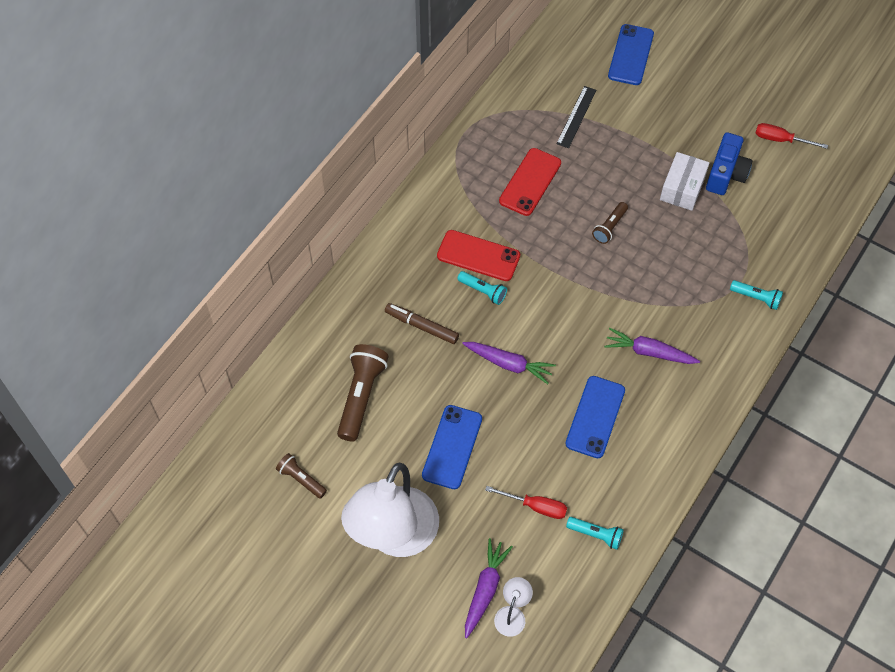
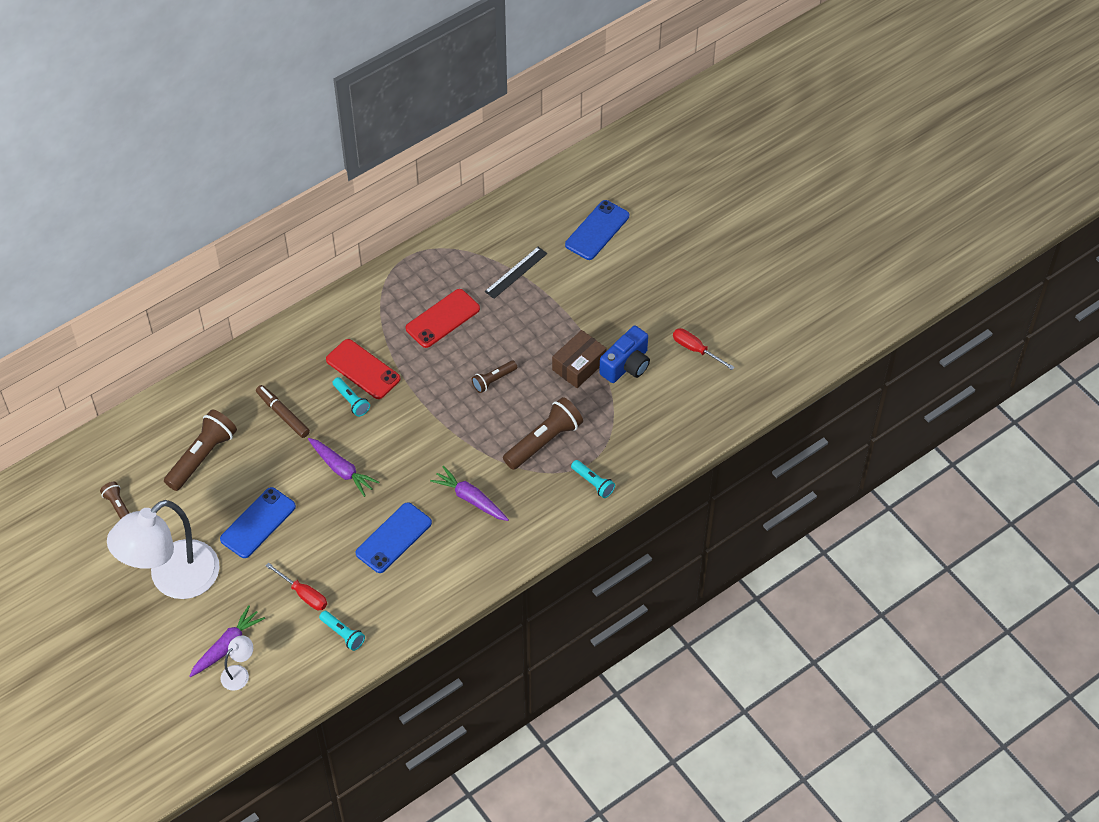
camera: 20 degrees right, 5 degrees down
white box [660,152,709,211] -> brown box [552,330,607,388]
none -> brown flashlight [503,397,583,470]

